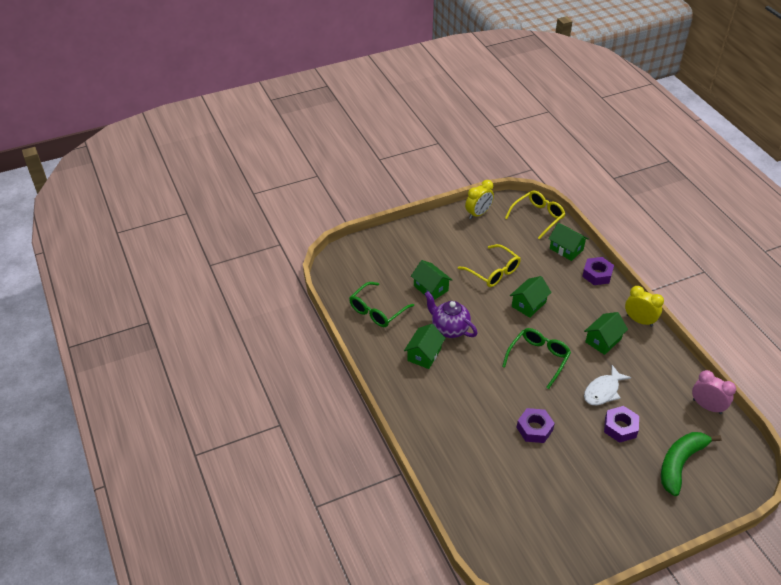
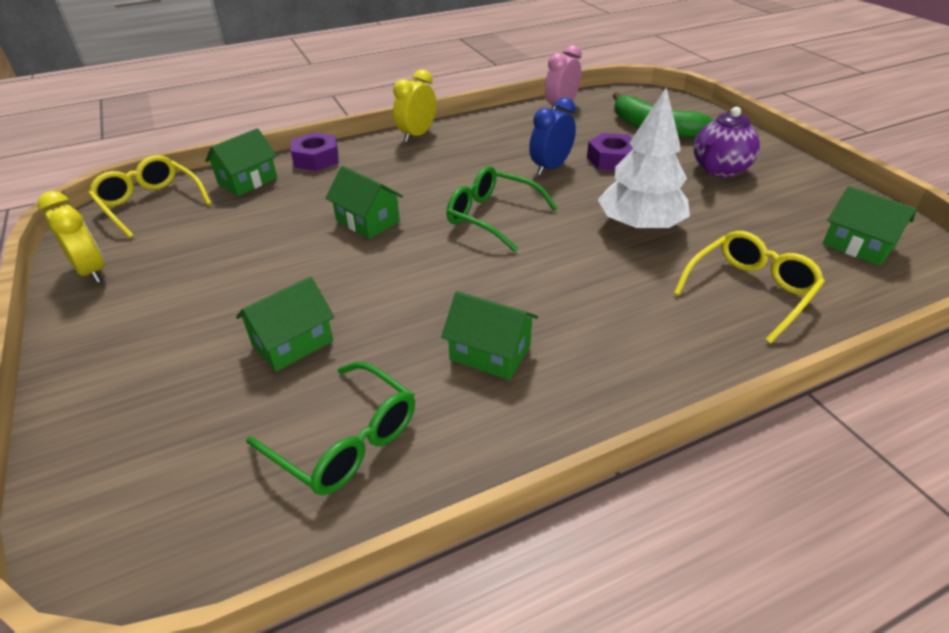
camera: 90 degrees left, 5 degrees down
purple teapot [425,291,478,338] -> purple teapot moved to [694,107,760,178]
yellow glasses [458,244,521,287] -> yellow glasses moved to [674,231,825,344]
purple nut [516,408,555,443] -> white tree [598,87,690,231]
green house [584,312,628,355] -> green house moved to [823,186,917,266]
white fish [584,365,631,405] -> blue clock [529,97,576,175]

